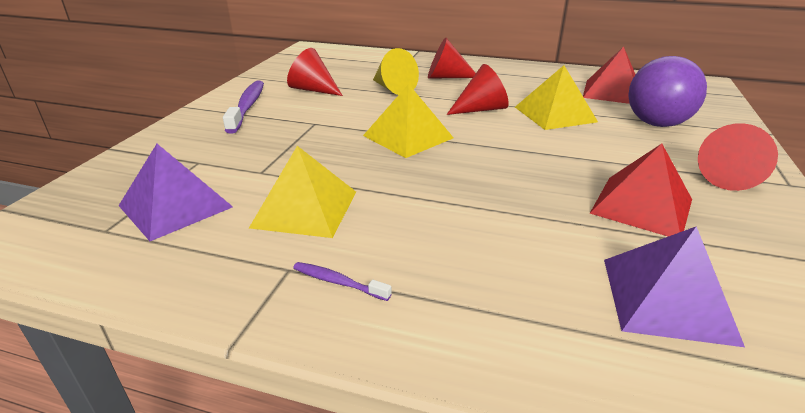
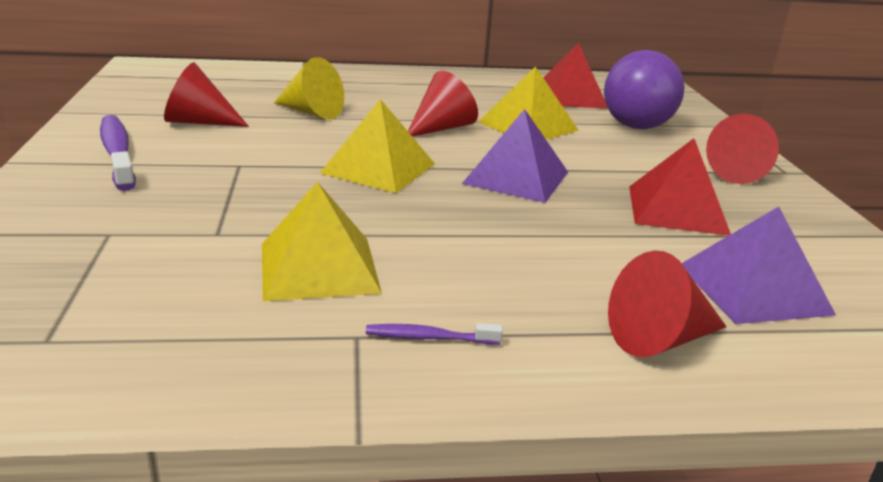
camera: 25 degrees left, 5 degrees down
purple pyramid [119,144,233,241] -> purple pyramid moved to [462,109,568,203]
red cone [428,38,476,79] -> red cone moved to [608,250,727,357]

